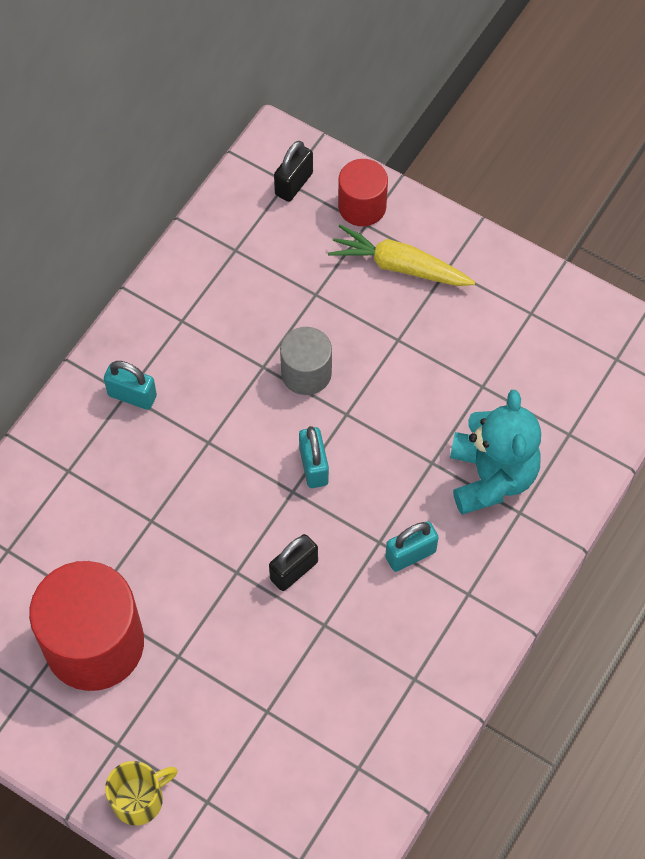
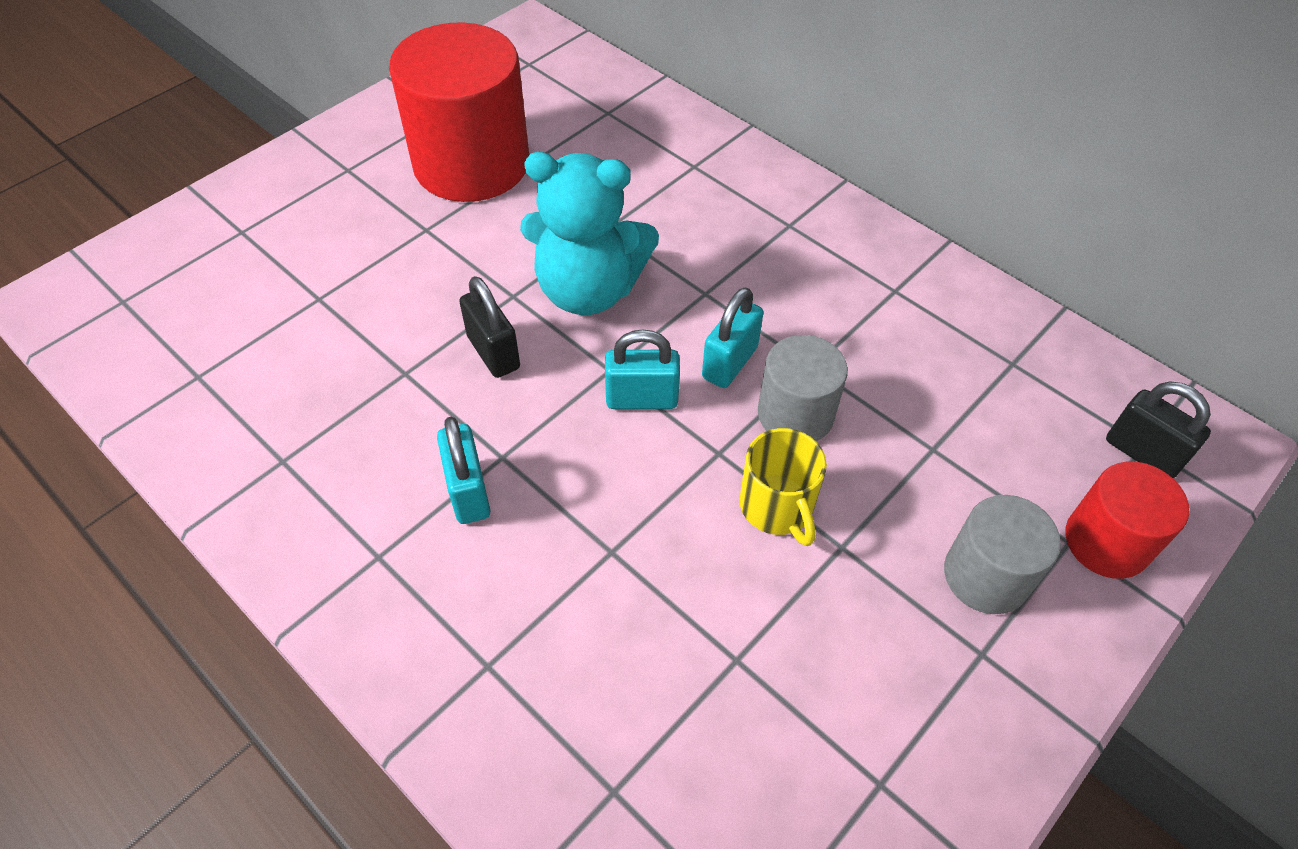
camera: 100 degrees right, 10 degrees down
turquoise padlock [104,361,157,410] -> turquoise padlock moved to [702,287,764,388]
yellow mug [105,761,178,825] -> yellow mug moved to [740,428,827,546]
yellow carrot [328,224,475,286] -> grey cylinder [944,495,1061,614]
turquoise teddy bear [450,390,541,515] -> turquoise teddy bear moved to [520,152,659,315]

